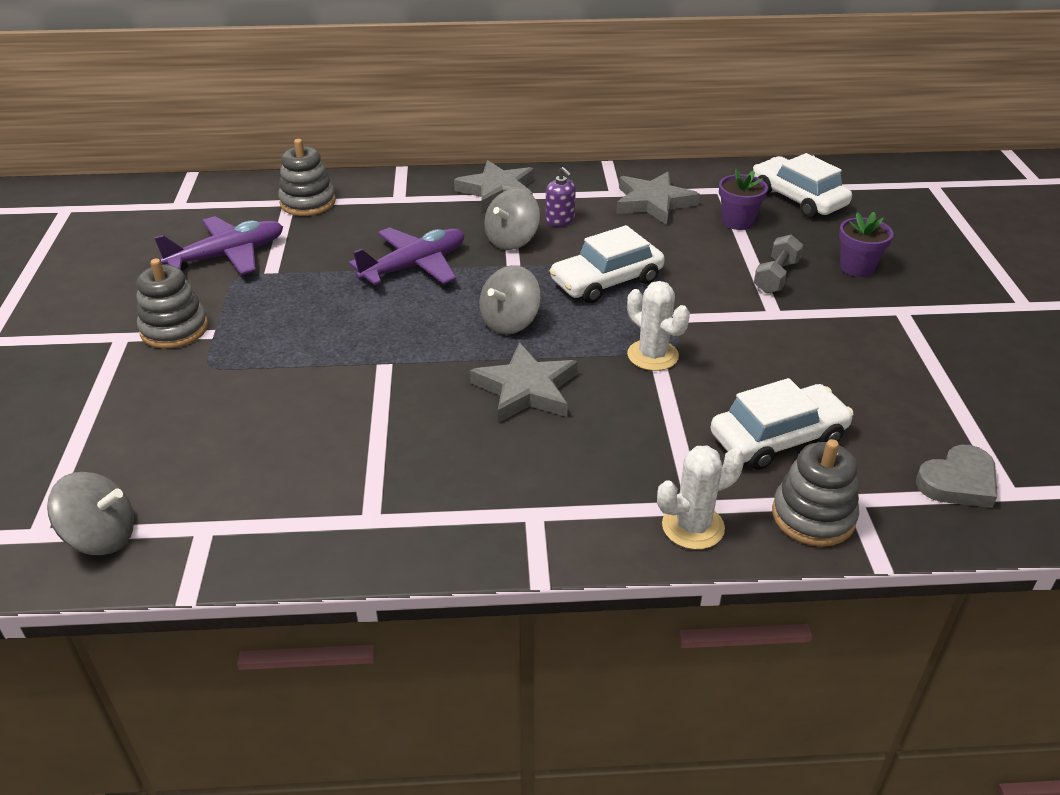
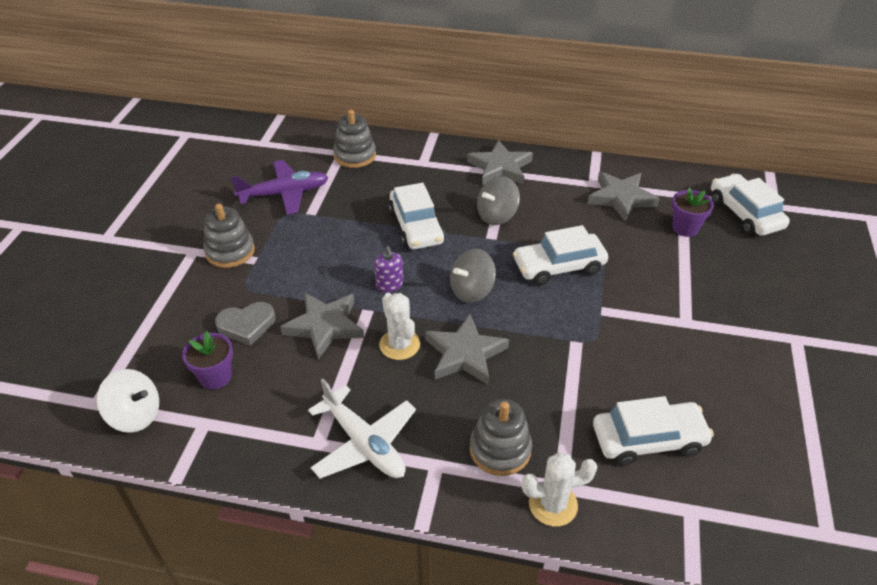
camera: 15 degrees right, 5 degrees up
grey spinning top [47,472,134,555] -> white spinning top [97,369,159,433]
purple plane [349,227,464,285] -> white car [389,183,445,249]
purple soap dispenser [546,167,576,227] -> purple soap dispenser moved to [374,246,403,292]
white cactus [627,281,690,371] -> white cactus moved to [379,293,420,360]
grey dumbbell [754,235,803,293] -> none
grey stacking toy [772,439,859,547] -> grey stacking toy moved to [470,399,532,476]
purple flower pot [839,212,893,277] -> purple flower pot moved to [182,331,233,389]
grey heart [916,445,997,508] -> grey heart moved to [215,302,275,346]
none -> grey star [280,292,364,359]
none -> white plane [308,379,416,479]

